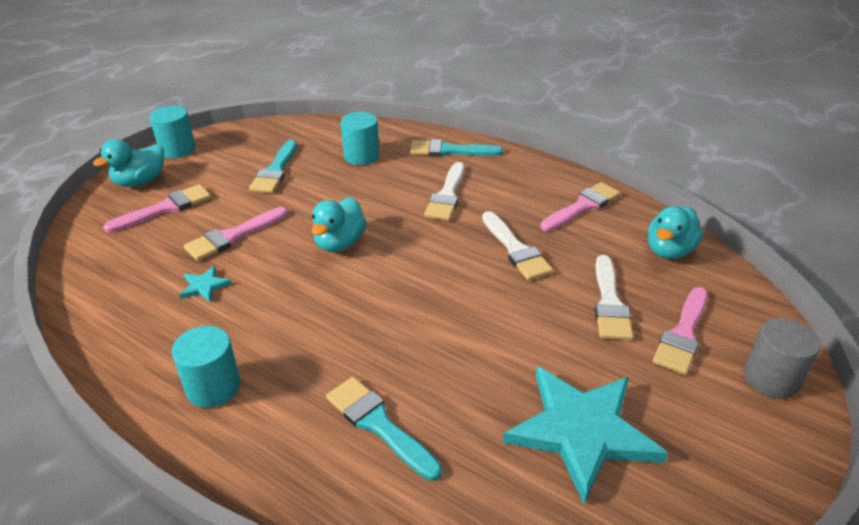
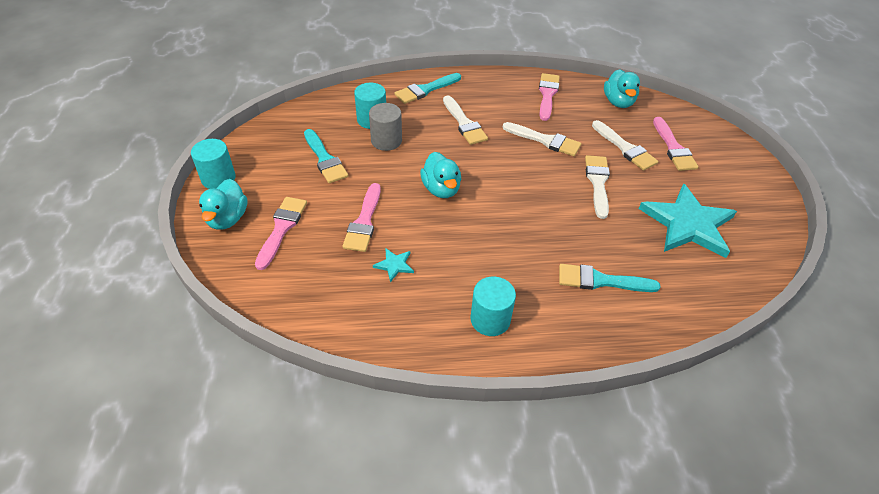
camera: 40 degrees left, 10 degrees up
grey cylinder [744,318,821,399] -> grey cylinder moved to [369,103,402,151]
none -> white brush [585,155,610,219]

